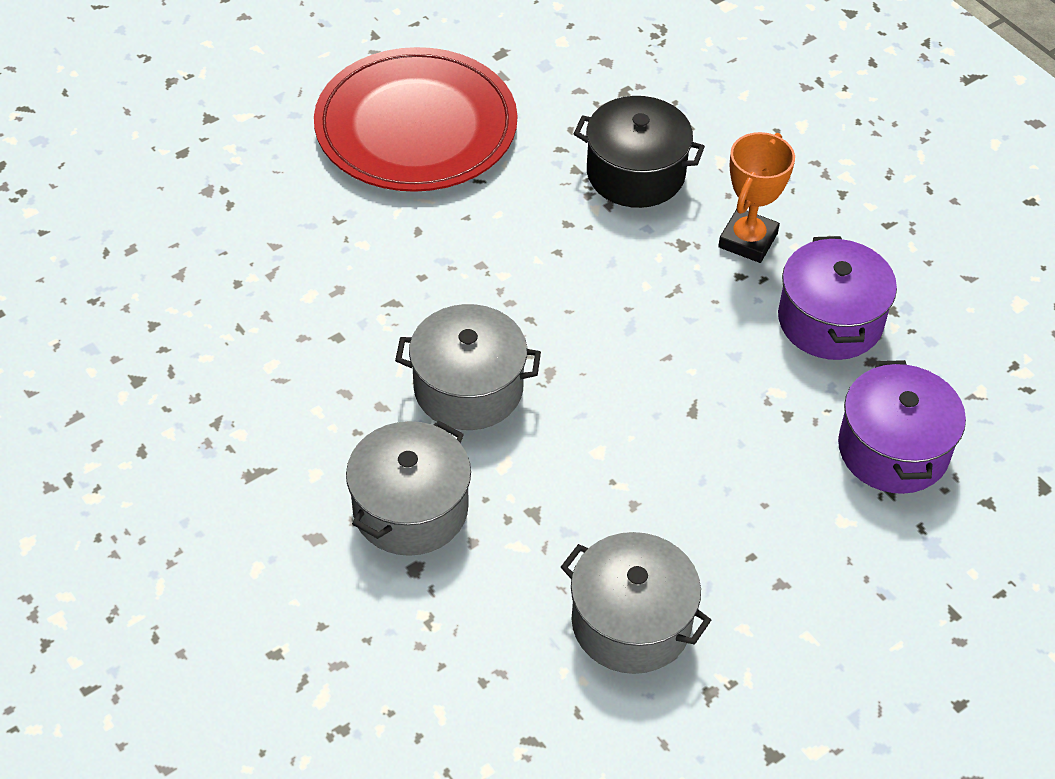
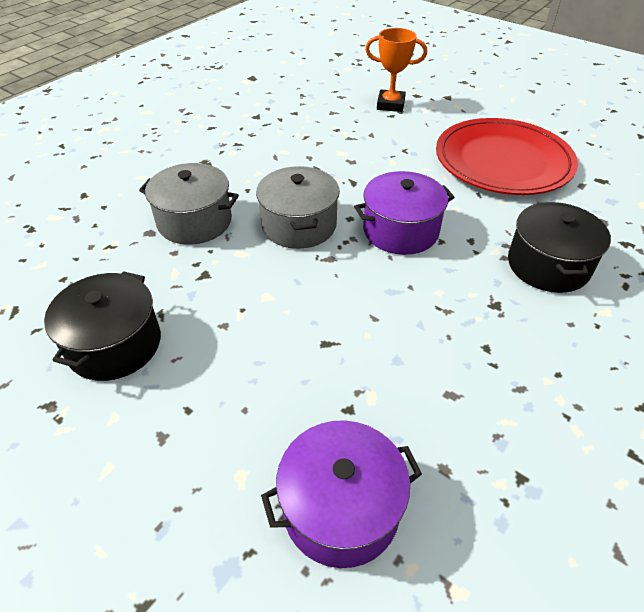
camera: 75 degrees right, 5 degrees down
grey pot [561,532,711,674] -> black pot [44,271,161,381]
orange trophy [718,132,795,263] -> orange trophy moved to [365,28,427,112]
purple pot [778,236,897,360] -> purple pot moved to [354,171,455,255]

